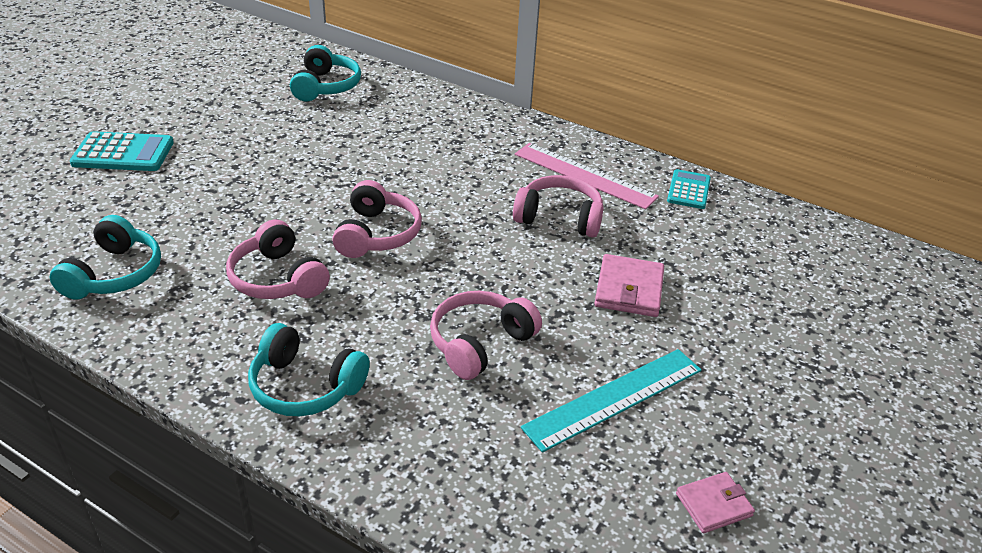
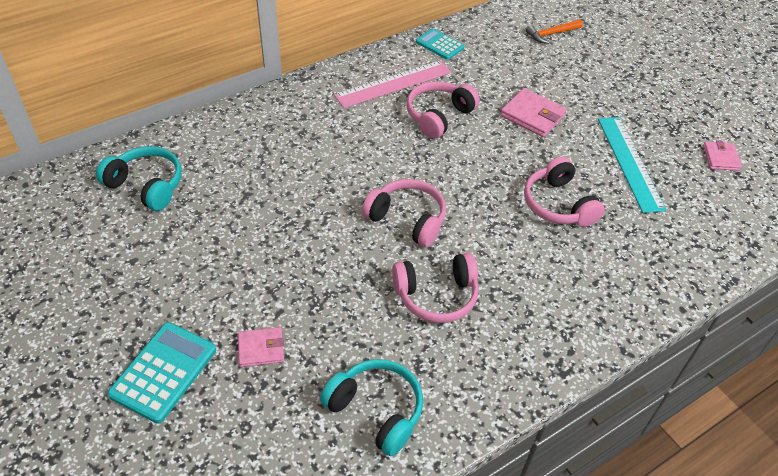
camera: 65 degrees left, 10 degrees up
turquoise headphones [248,323,370,416] -> none
none -> pink wallet [238,327,284,367]
none -> orange hammer [525,19,583,44]

